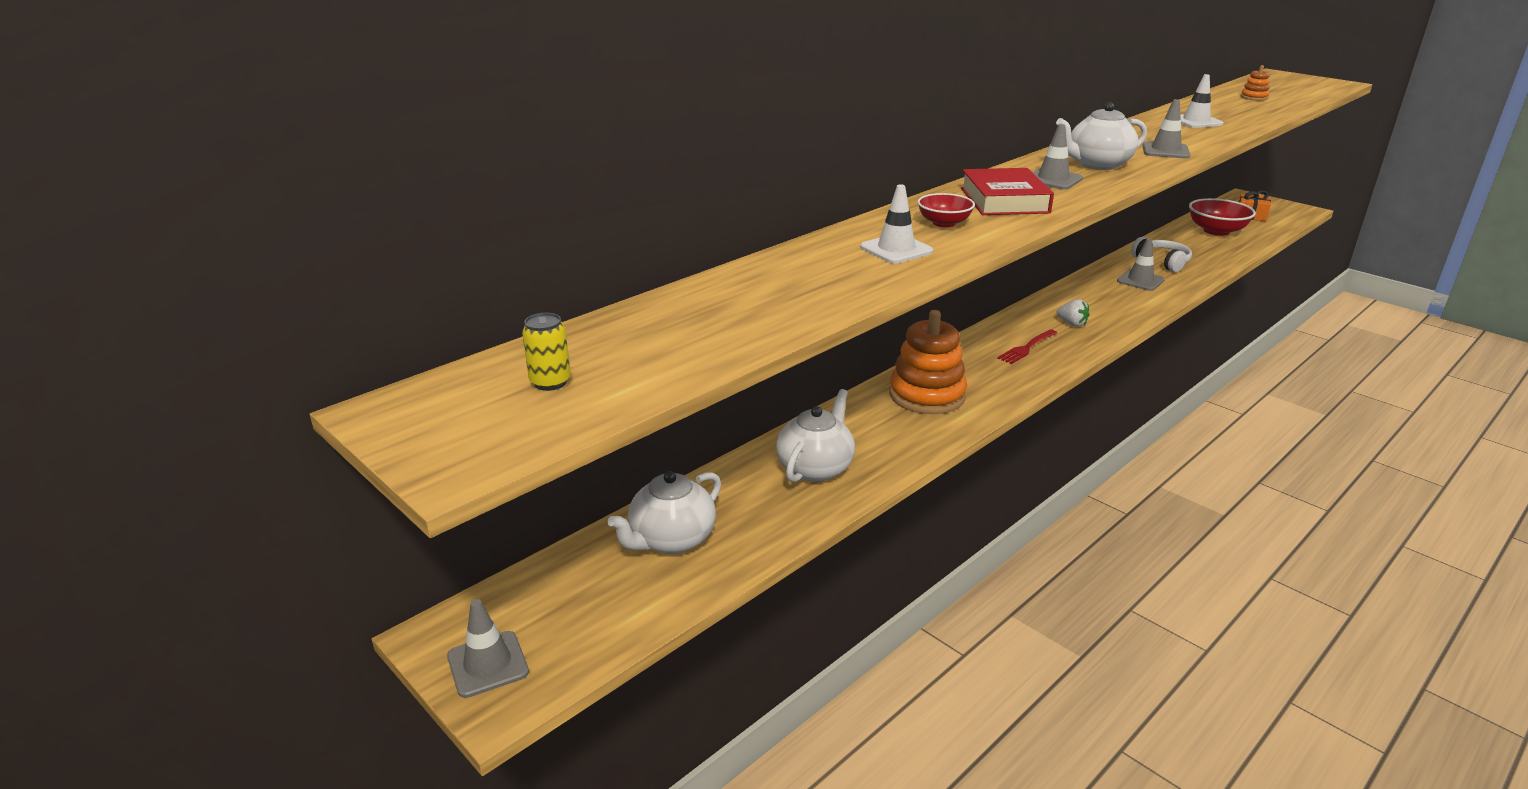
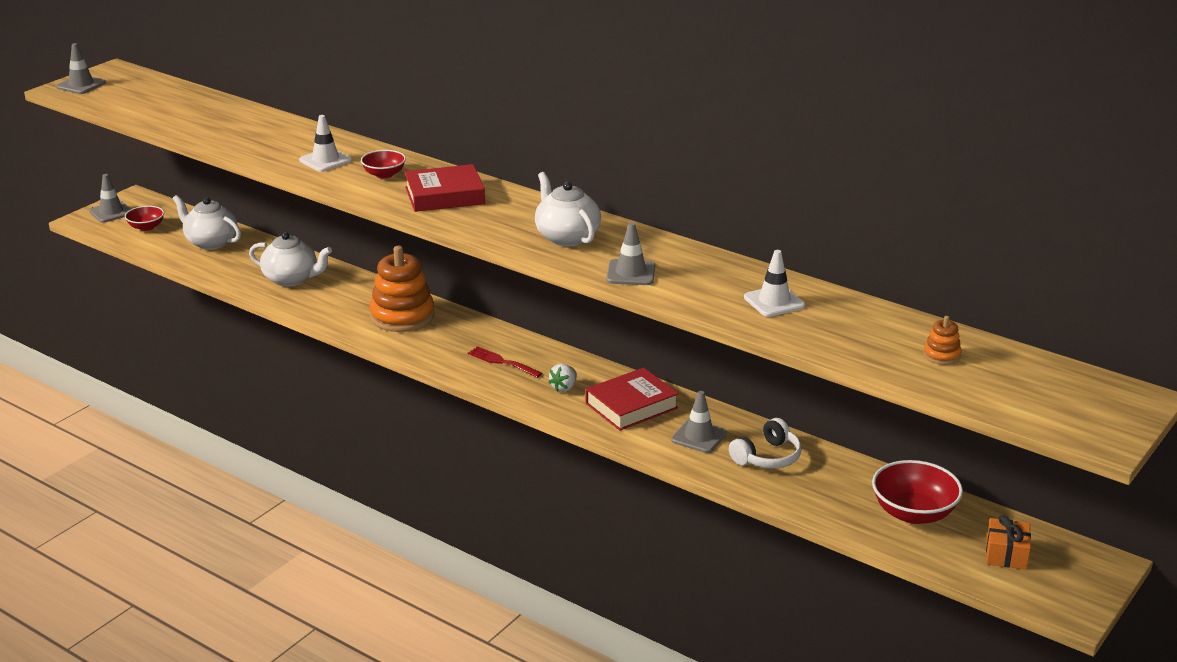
camera: 80 degrees right, 0 degrees up
yellow can [522,313,571,391] -> none
grey traffic cone [1033,124,1083,190] -> grey traffic cone moved to [56,43,106,94]
none -> red bowl [125,206,164,231]
none -> red book [585,368,679,431]

